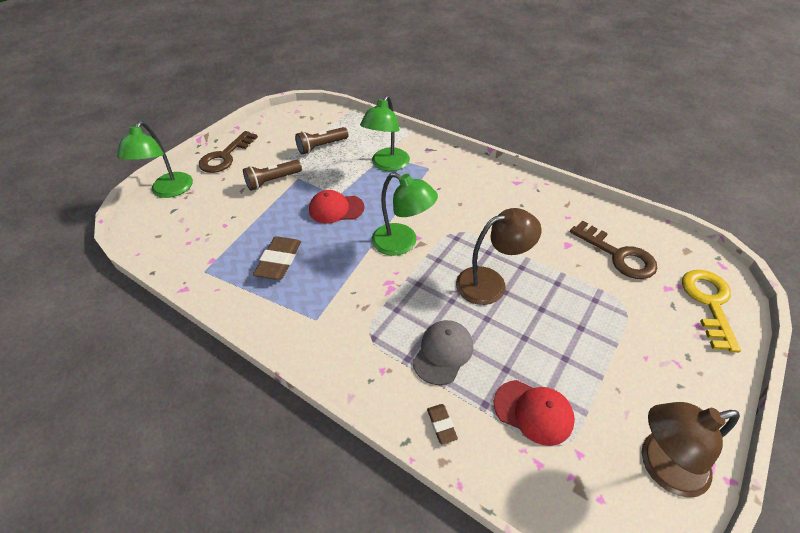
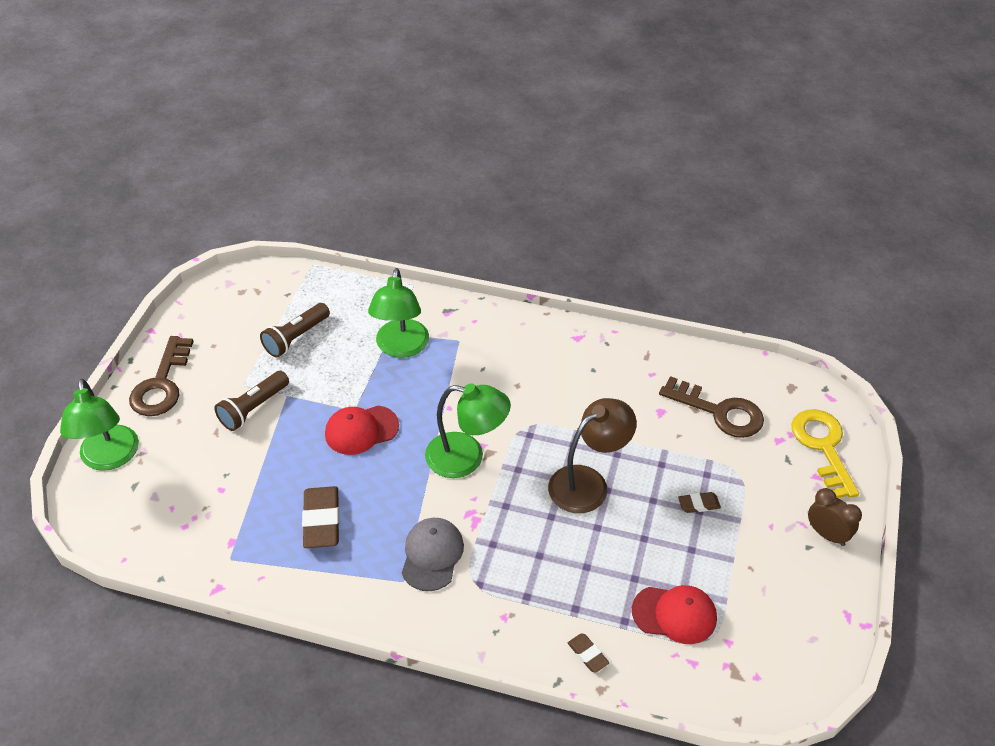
camera: 20 degrees left, 0 degrees up
grey cap [413,320,473,385] -> grey cap moved to [402,518,464,591]
brown lamp [642,402,740,498] -> none
none -> brown eraser [678,492,721,513]
none -> brown clock [808,488,862,546]

